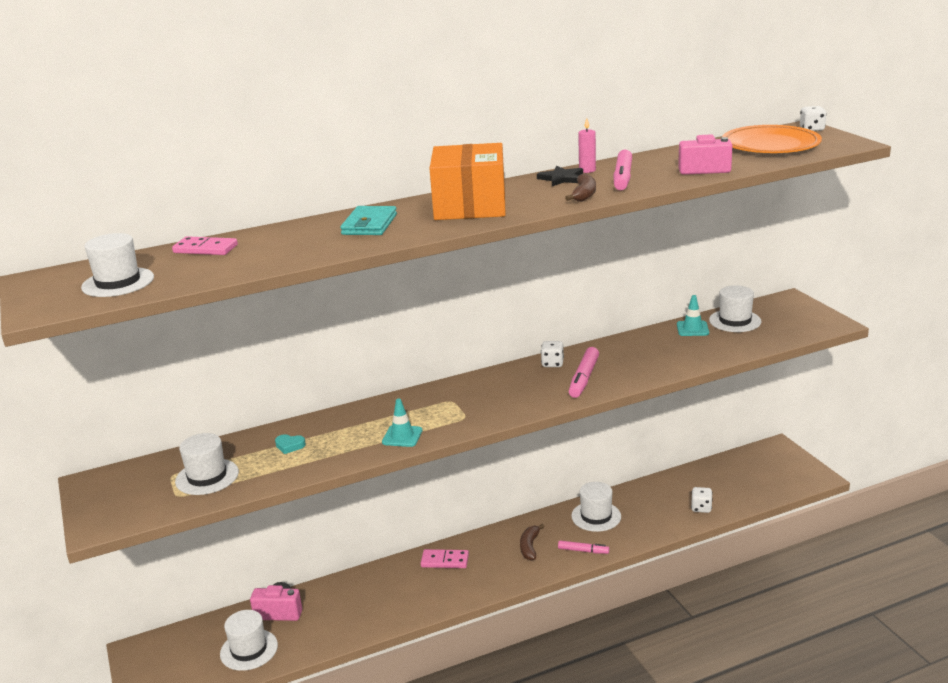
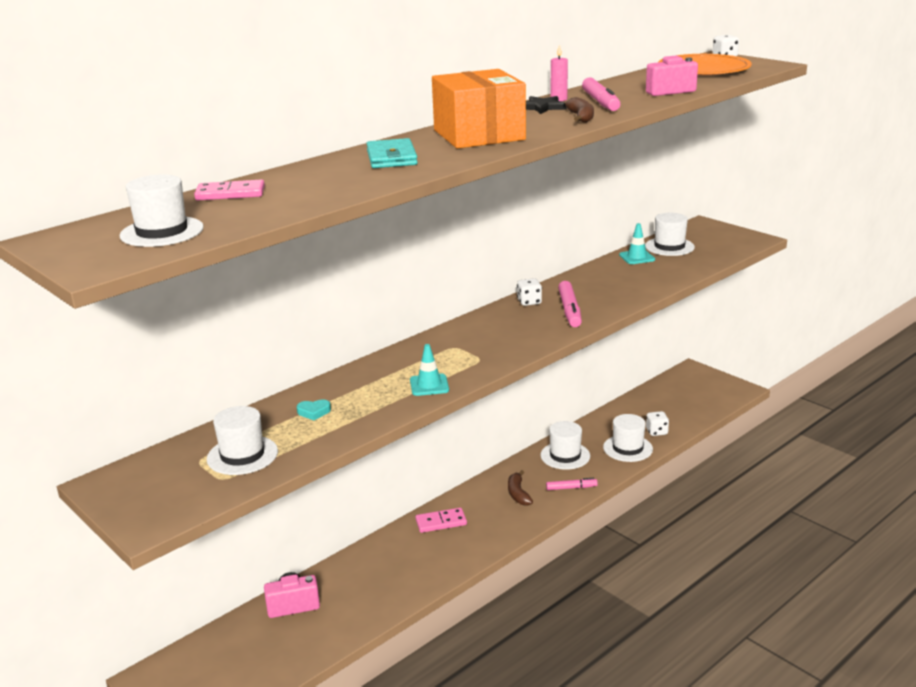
camera: 20 degrees left, 0 degrees up
white hat [220,610,278,671] -> white hat moved to [603,414,653,462]

